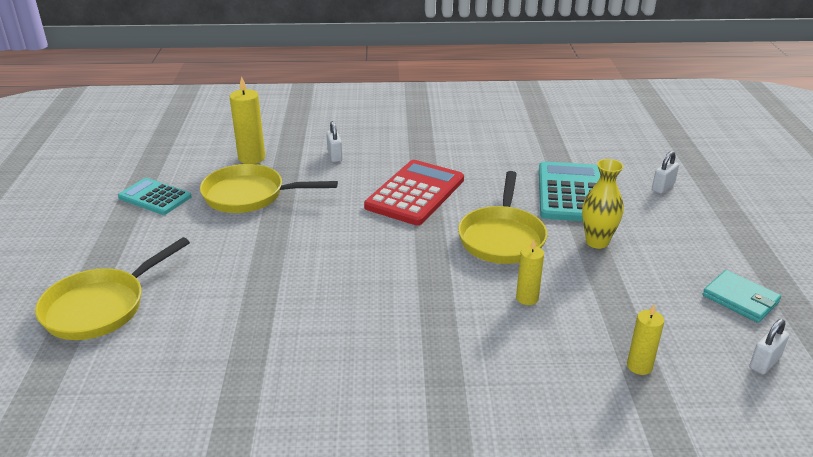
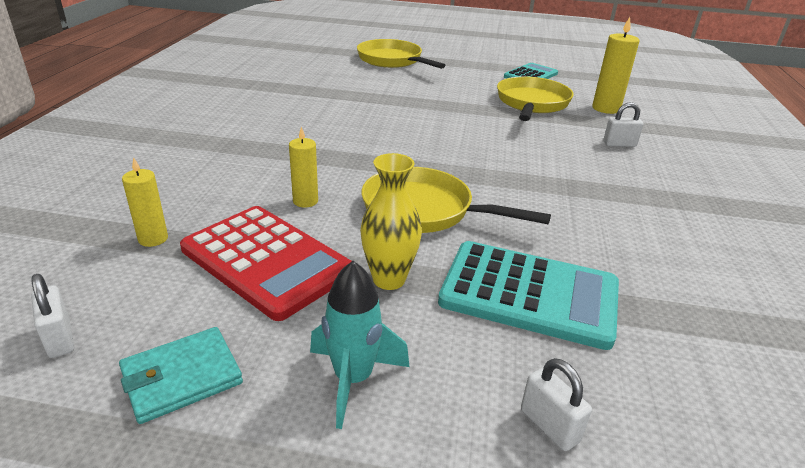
camera: 100 degrees right, 0 degrees up
red calculator [364,160,464,225] -> red calculator moved to [180,206,352,321]
none -> turquoise rocket [310,261,410,429]

